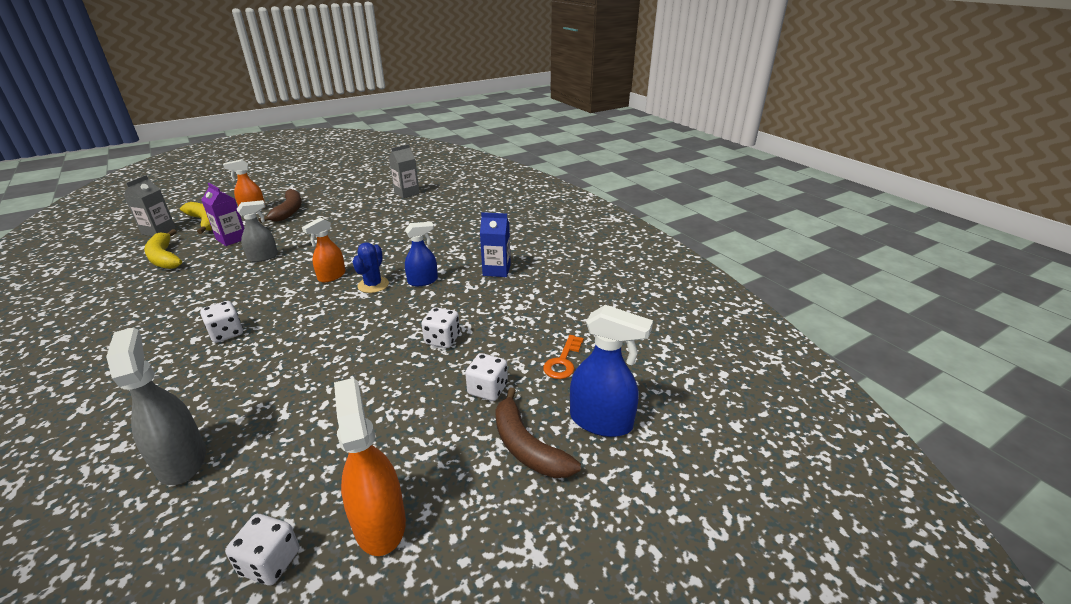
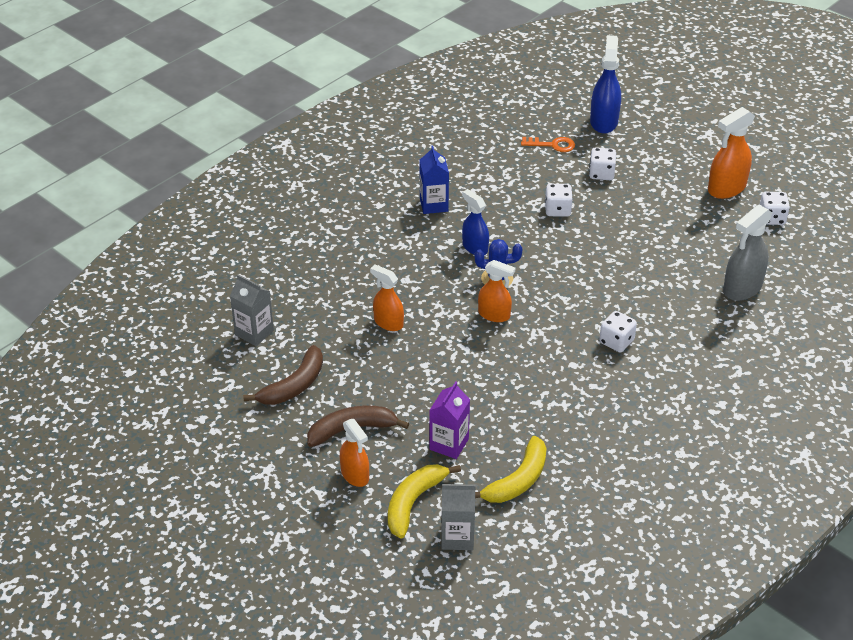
camera: 105 degrees left, 10 degrees up
grey spray bottle [237,200,278,262] -> none
brown banana [495,387,581,478] -> brown banana moved to [243,345,323,405]
none -> orange spray bottle [370,265,404,331]

